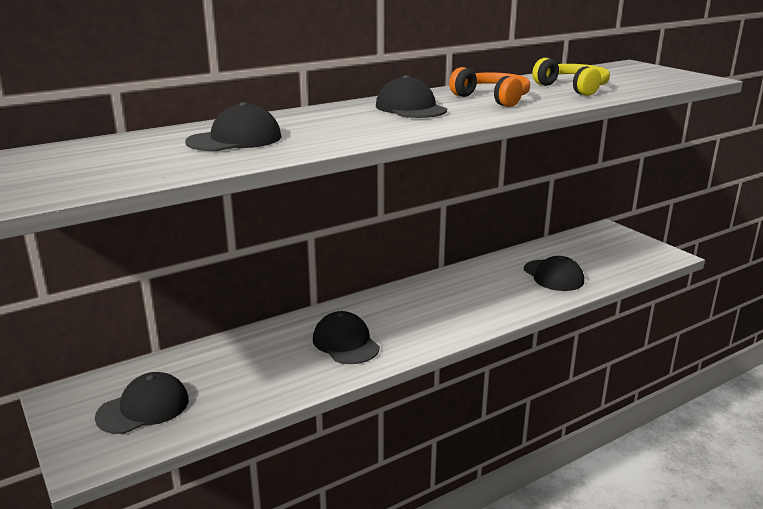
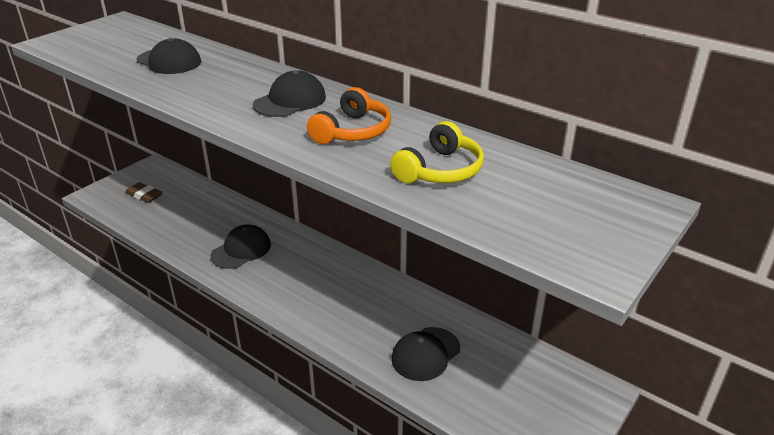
camera: 70 degrees right, 10 degrees up
black cap [95,372,189,434] -> brown eraser [125,182,163,203]

